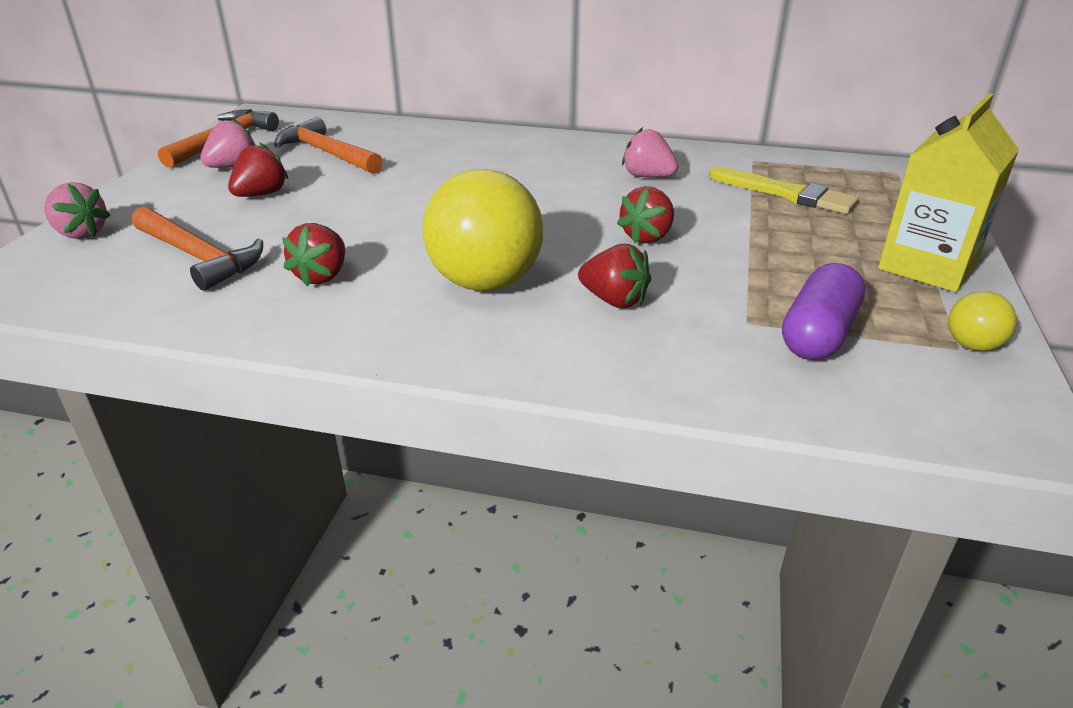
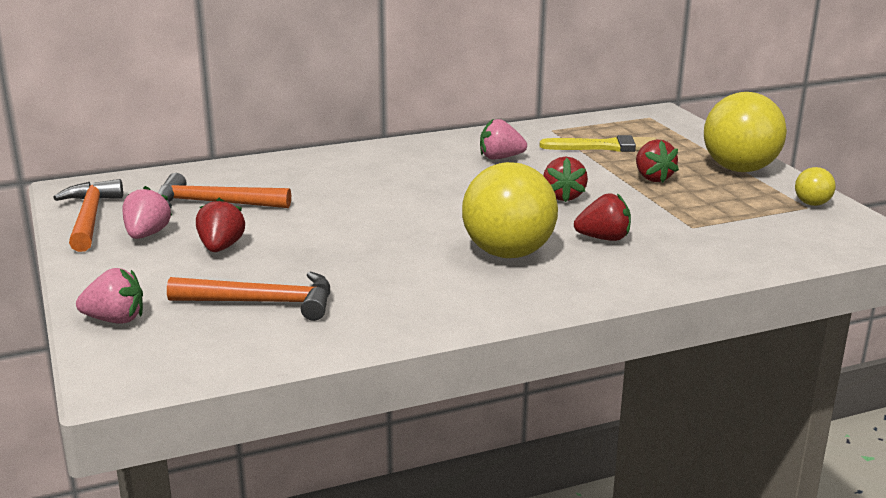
camera: 35 degrees left, 10 degrees down
red strawberry [282,223,345,286] -> red strawberry moved to [636,139,679,183]
purple capsule [782,263,865,360] -> none
yellow carton [878,93,1019,292] -> yellow ball [704,92,787,172]

